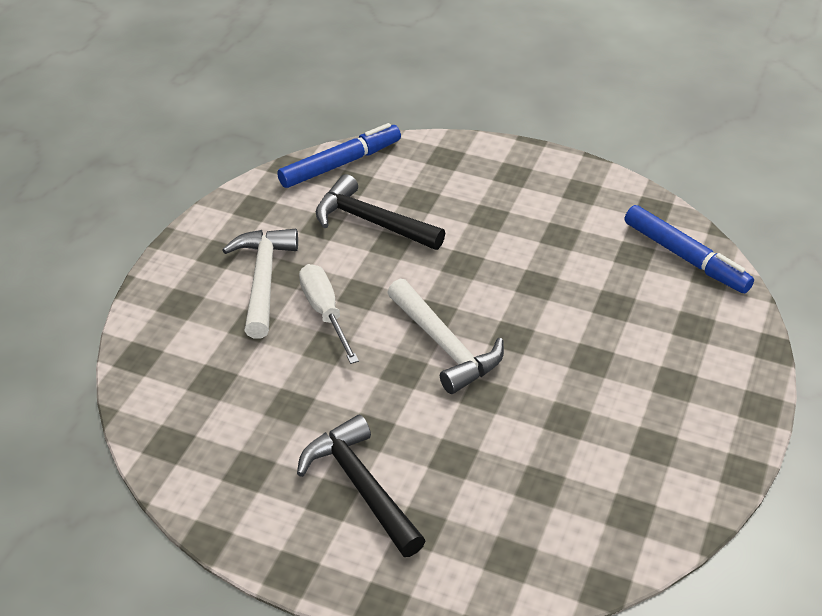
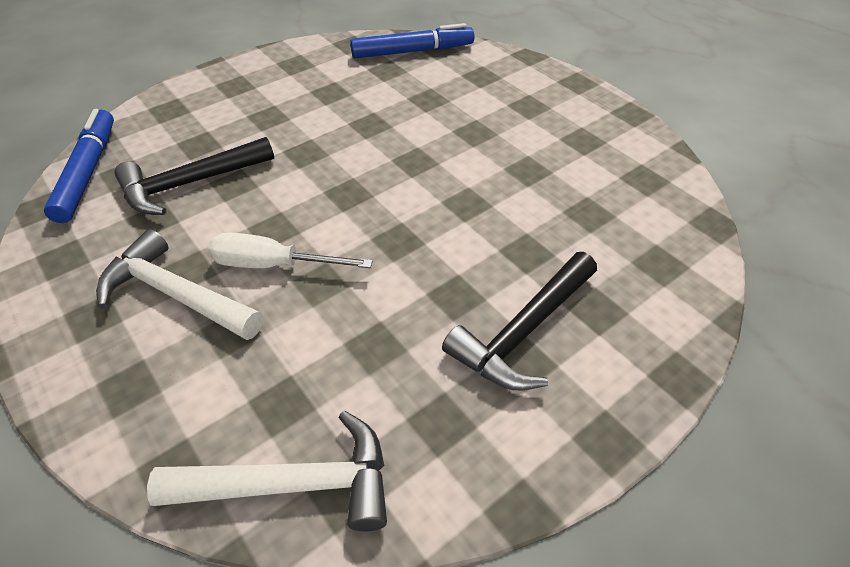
camera: 60 degrees left, 5 degrees up
black hammer [297,415,426,557] -> black hammer turned 45 degrees counterclockwise [442,252,597,390]
white hammer [387,279,504,394] -> white hammer moved to [147,411,387,532]

